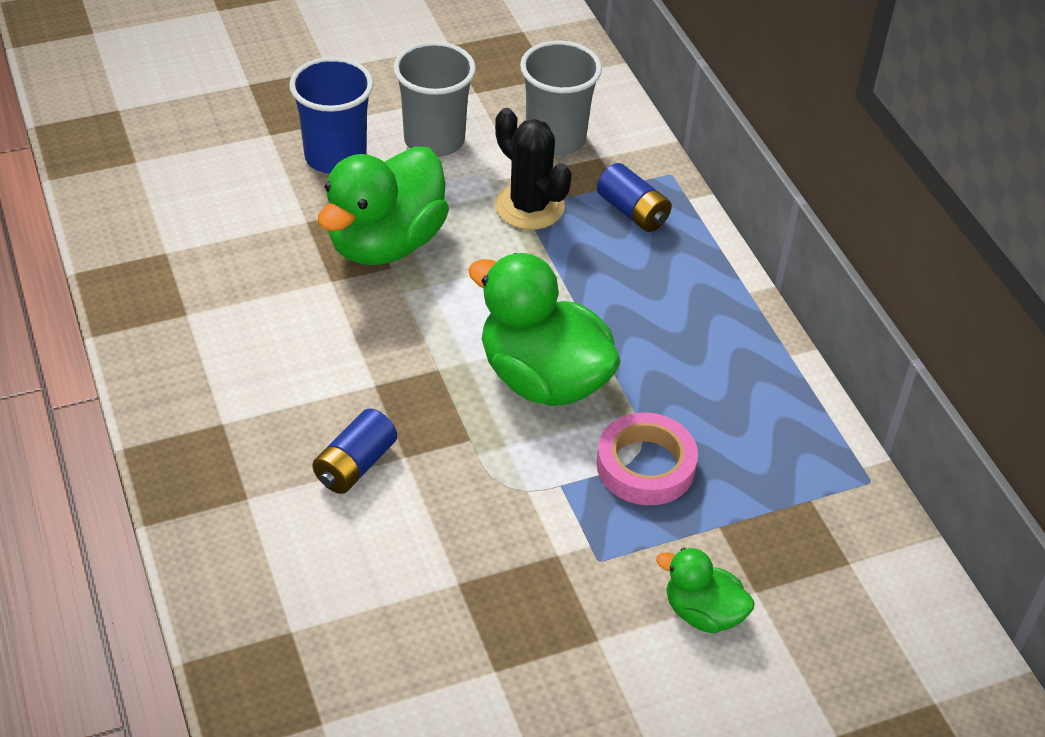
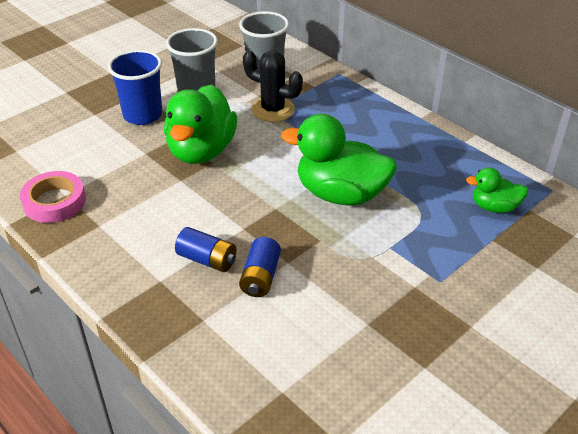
camera: 20 degrees left, 5 degrees down
pink tape [596,413,698,505] -> pink tape moved to [20,171,86,223]
blue battery [597,163,672,232] -> blue battery moved to [175,227,236,272]
green duck [656,548,755,633] -> green duck moved to [466,167,528,213]

